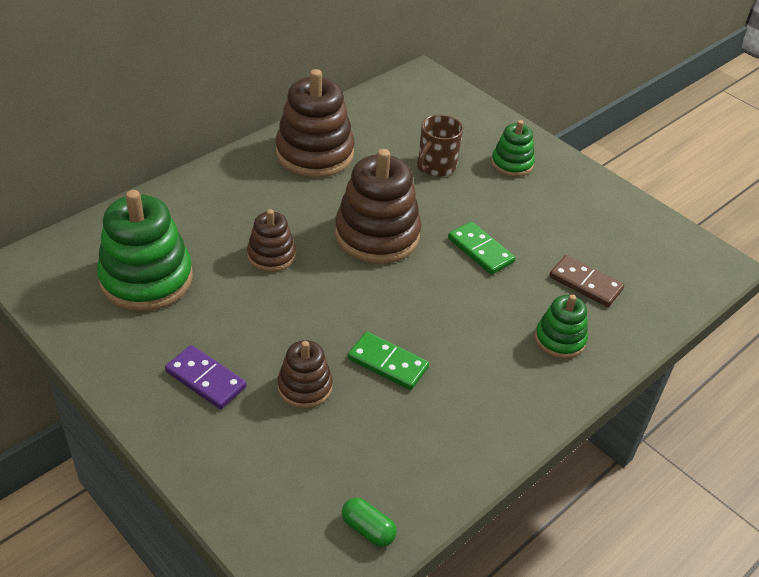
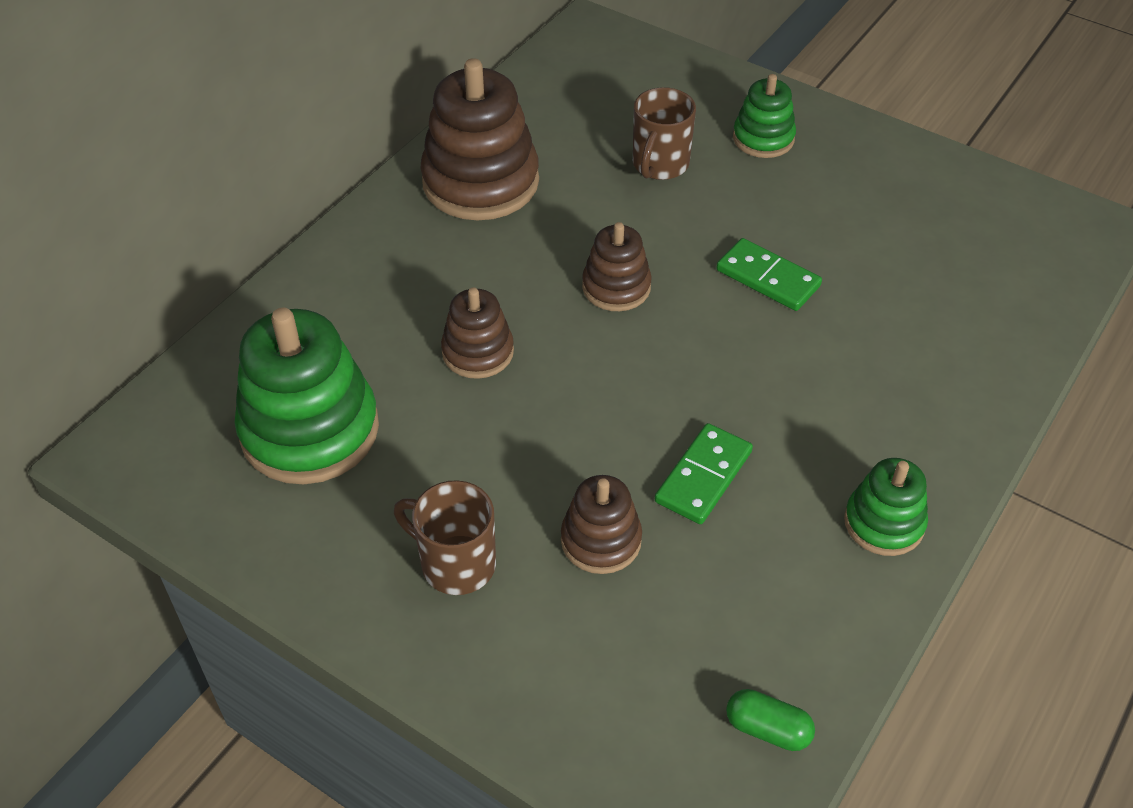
camera: 10 degrees left, 5 degrees up
purple domino [165,345,246,409] -> brown mug [394,480,496,595]
brown stacking toy [335,149,421,264] -> brown stacking toy [582,222,652,311], size x0.55
green domino [348,332,429,390] -> green domino turned 75 degrees counterclockwise [655,423,753,524]
green stacking toy [535,294,588,359] -> green stacking toy moved to [844,458,928,556]
brown domino [549,255,624,307] -> none

